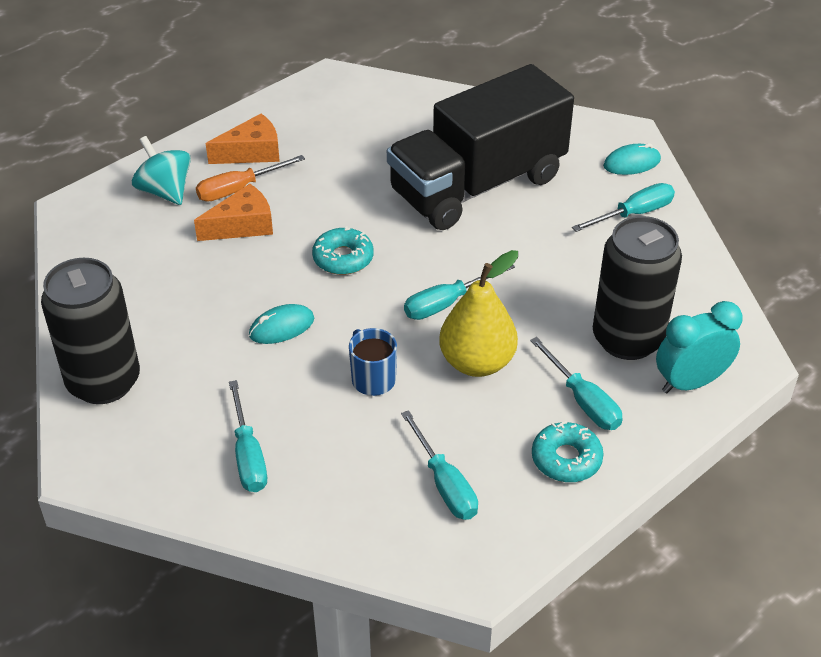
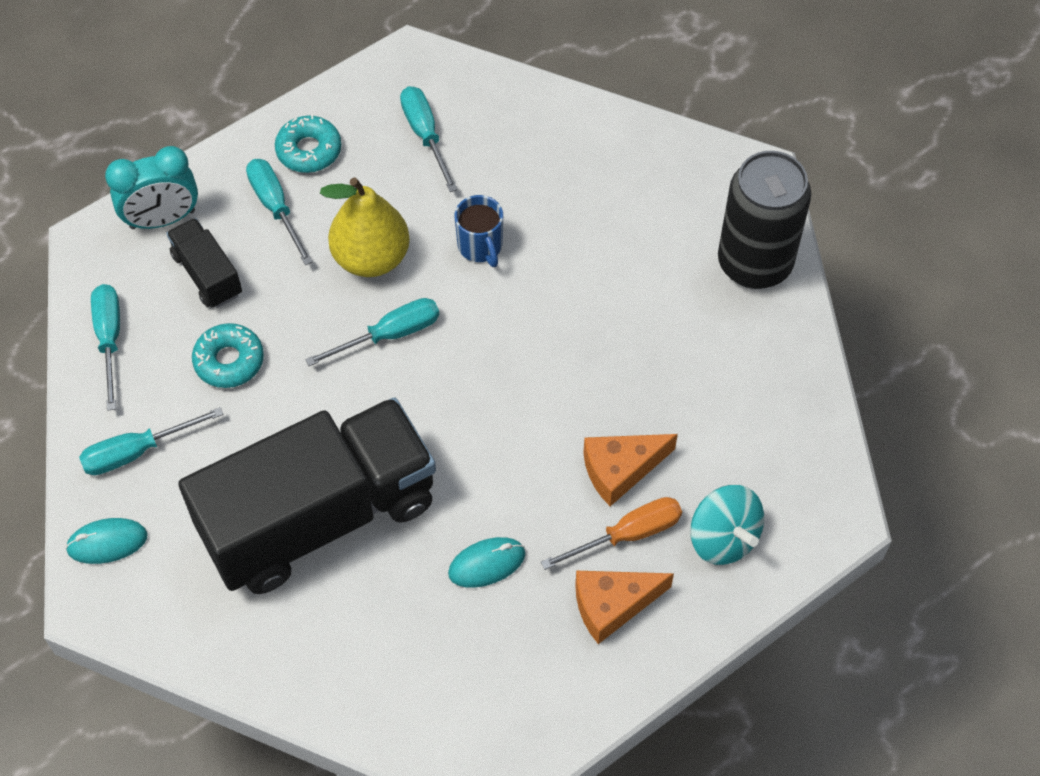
camera: 175 degrees left, 15 degrees up
turquoise screwdriver [229,380,267,492] -> turquoise screwdriver moved to [91,284,120,411]
turquoise mouse [249,304,314,344] -> turquoise mouse moved to [448,537,525,588]
turquoise donut [312,227,374,275] -> turquoise donut moved to [192,323,264,388]
black can [593,216,682,360] -> black truck [166,218,242,308]

